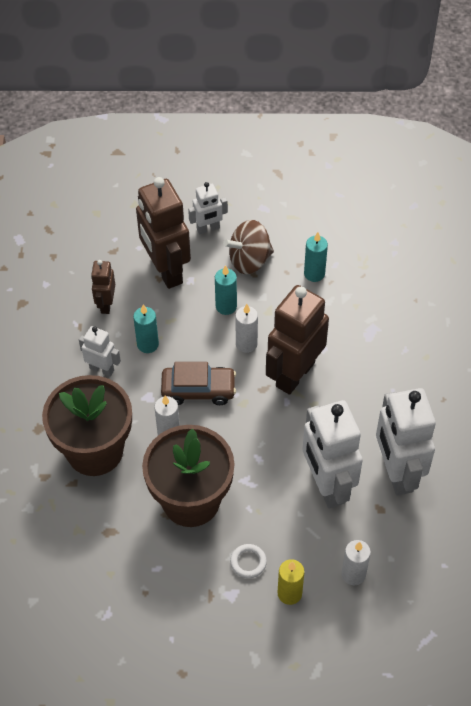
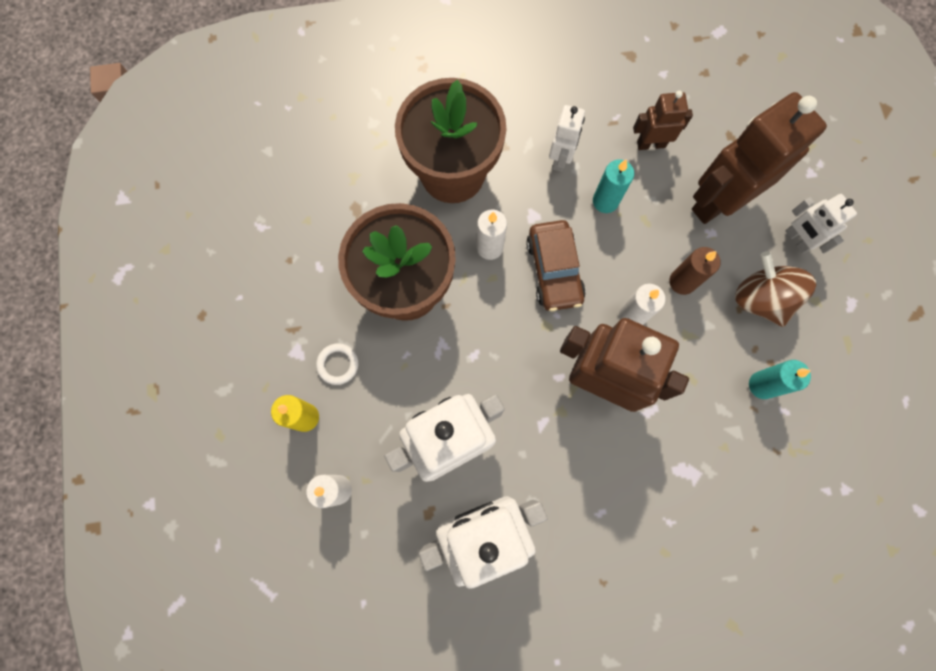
camera: 80 degrees right, 20 degrees up
turquoise candle [215,265,237,315] -> brown candle [669,247,721,295]

